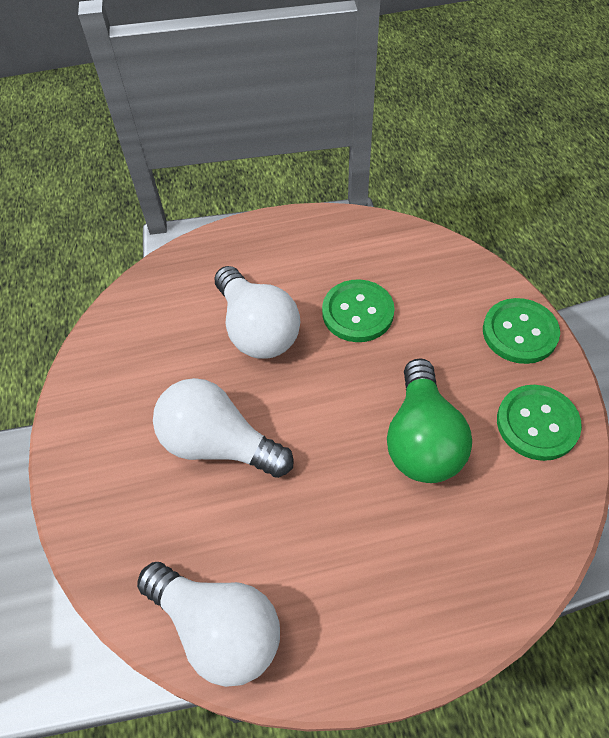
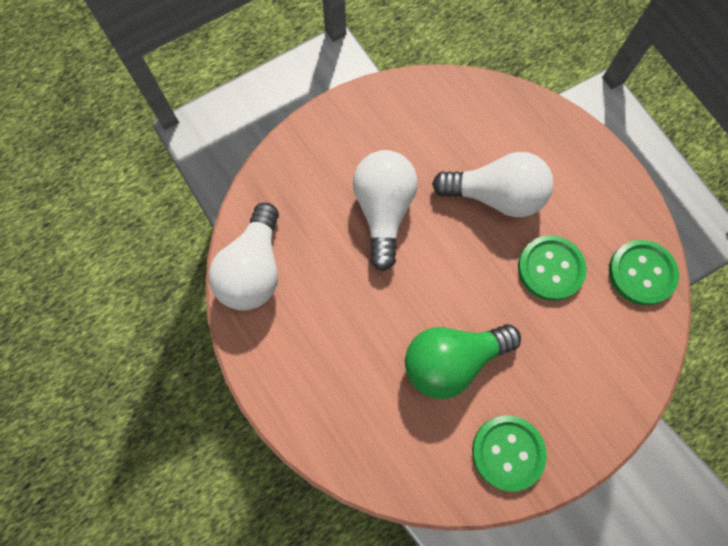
camera: 65 degrees right, 15 degrees up
white light bulb [214,266,300,358] -> white light bulb turned 120 degrees counterclockwise [432,152,553,217]
green button [483,298,560,364] -> green button moved to [609,240,679,305]

